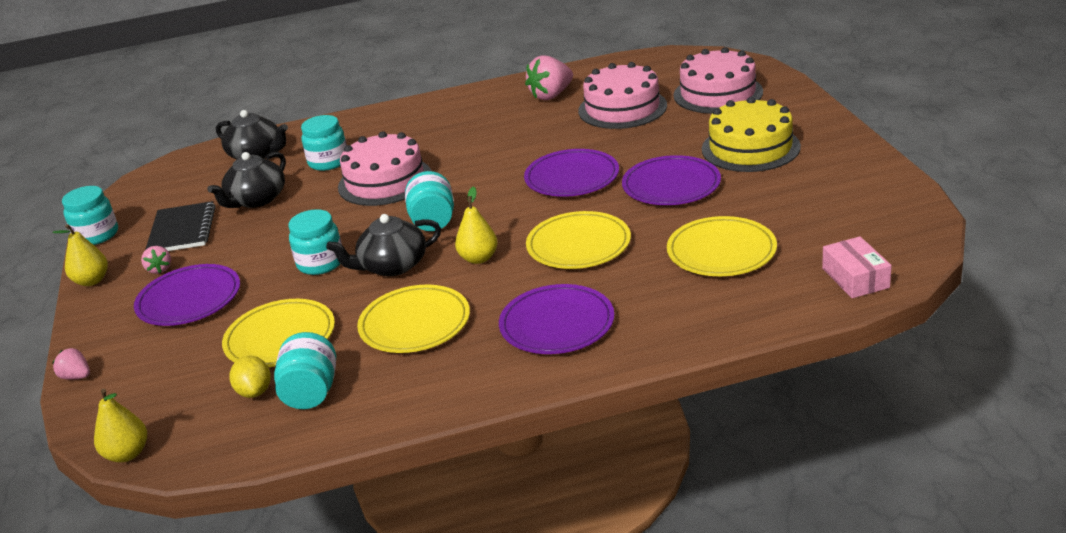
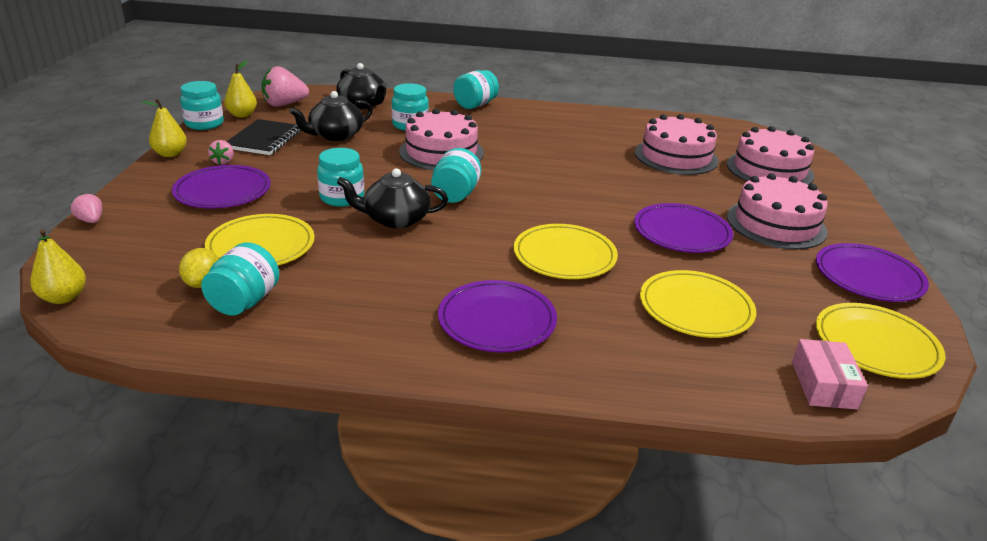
camera: 15 degrees right, 0 degrees up
yellow plate [357,285,470,353] -> yellow plate moved to [816,303,945,379]
yellow pear [455,186,498,264] -> yellow pear moved to [224,60,257,118]
purple plate [524,149,619,197] -> purple plate moved to [816,243,929,302]
pink strawberry [525,55,573,100] -> pink strawberry moved to [262,66,309,107]
yellow cake [702,97,801,172] -> pink cake [727,173,828,250]
none -> turquoise jar [453,70,499,109]

